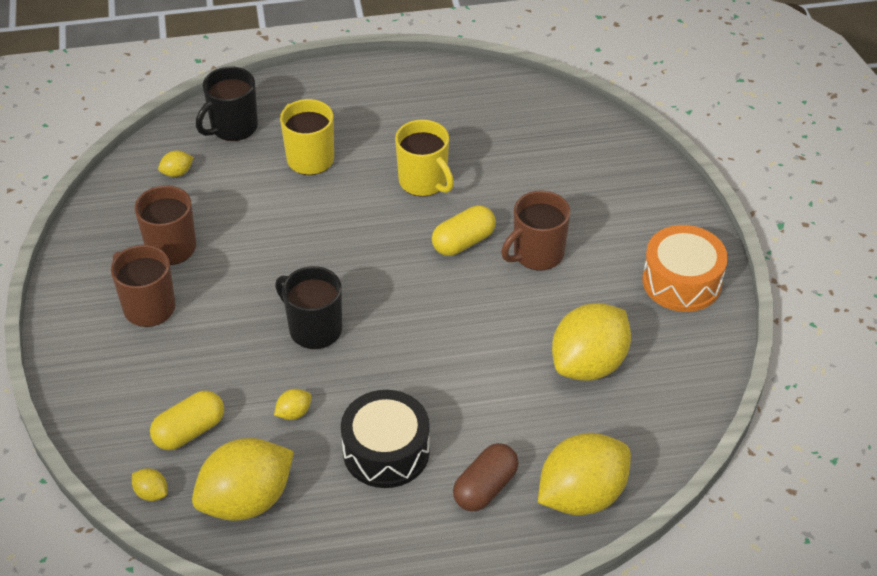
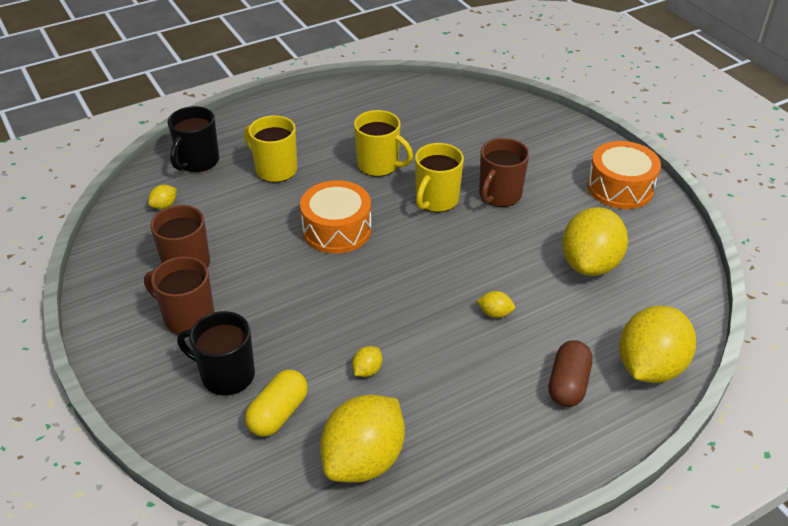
camera: 20 degrees left, 5 degrees down
yellow lemon [132,468,168,501] -> yellow lemon moved to [477,291,515,318]
black mug [275,266,342,349] -> black mug moved to [177,311,255,396]
black drum [341,390,430,488] -> none
yellow capsule [432,205,496,256] -> yellow mug [415,143,464,212]
none -> orange drum [300,180,372,254]

